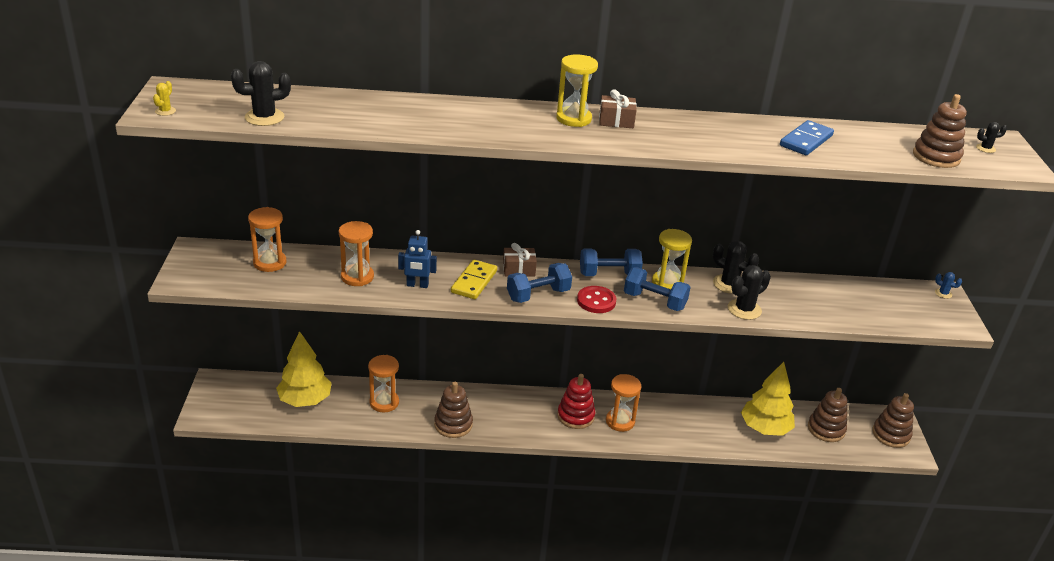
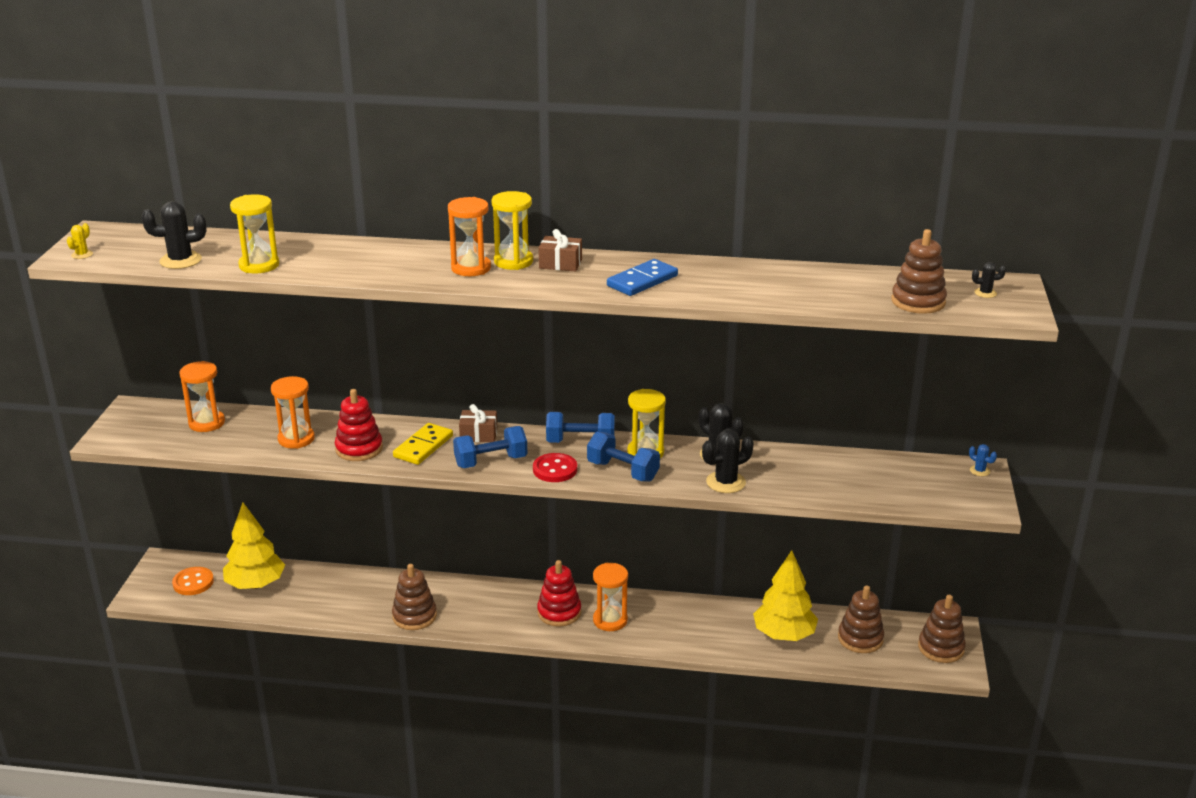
camera: 10 degrees right, 5 degrees down
orange hourglass [368,355,399,413] -> orange hourglass moved to [448,197,491,276]
blue robot [398,230,437,288] -> red stacking toy [335,389,383,461]
blue domino [780,120,834,155] -> blue domino moved to [607,259,678,296]
none -> orange button [172,567,214,595]
none -> yellow hourglass [230,194,279,274]

